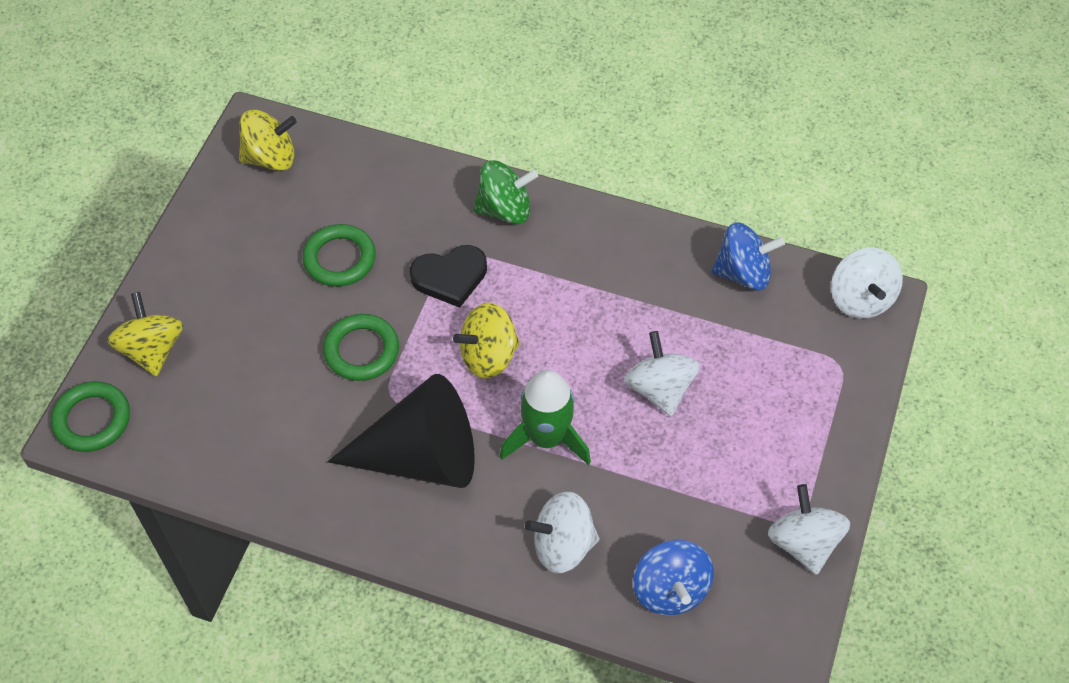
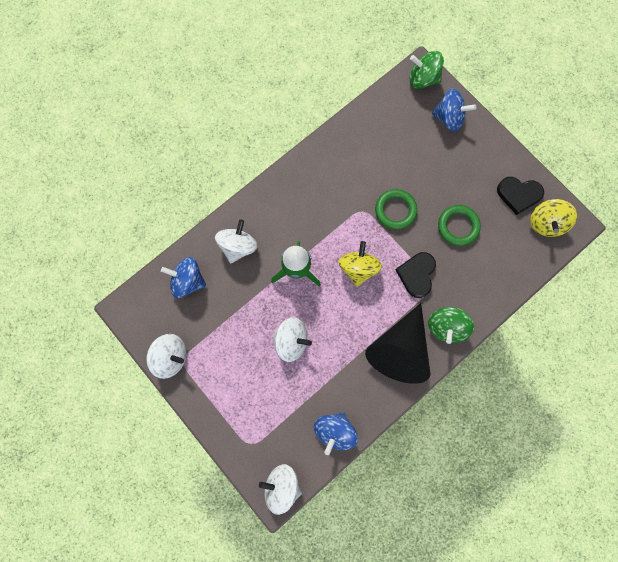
camera: 120 degrees right, 20 degrees up
green ring [51,381,130,452] -> green spinning top [410,51,444,89]
yellow spinning top [107,292,183,376] -> blue spinning top [432,89,476,131]
black cone [327,374,475,488] -> black cone moved to [365,303,431,384]
none -> black heart [497,177,544,215]

